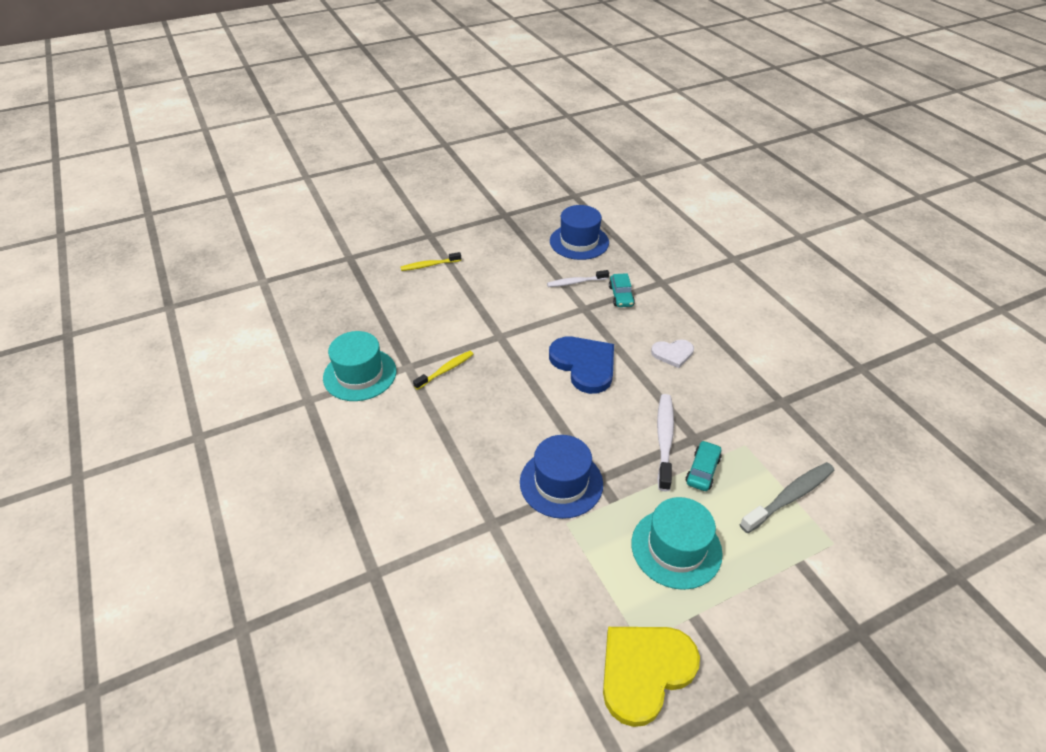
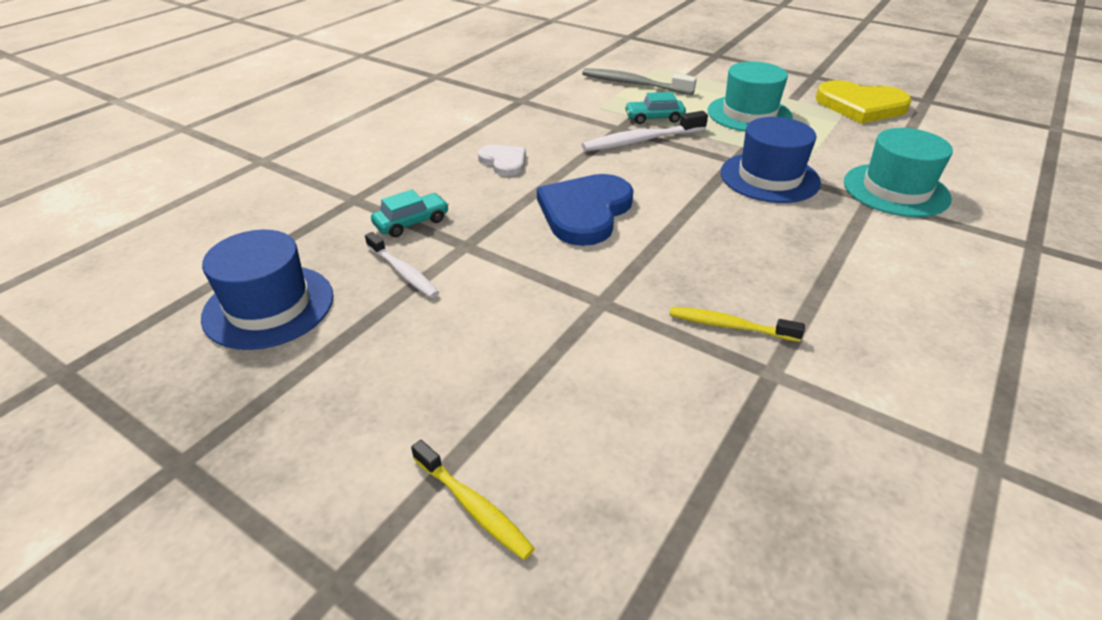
camera: 120 degrees left, 5 degrees down
turquoise hat [323,331,397,401] -> turquoise hat moved to [844,128,953,217]

